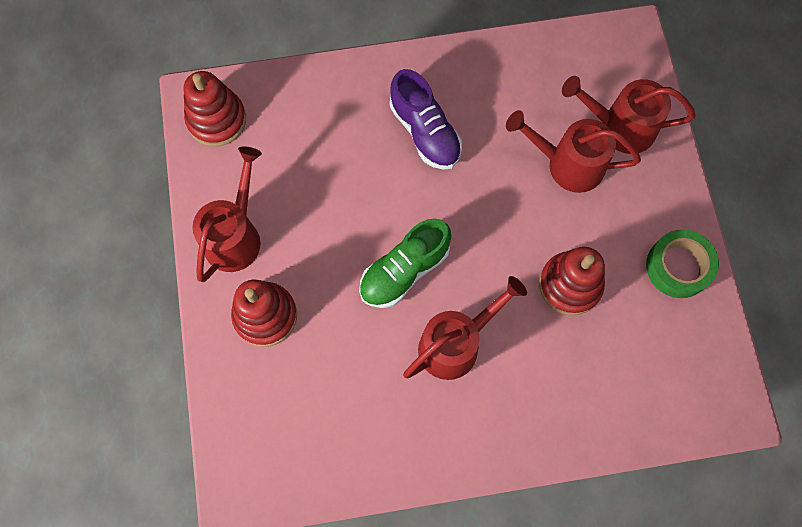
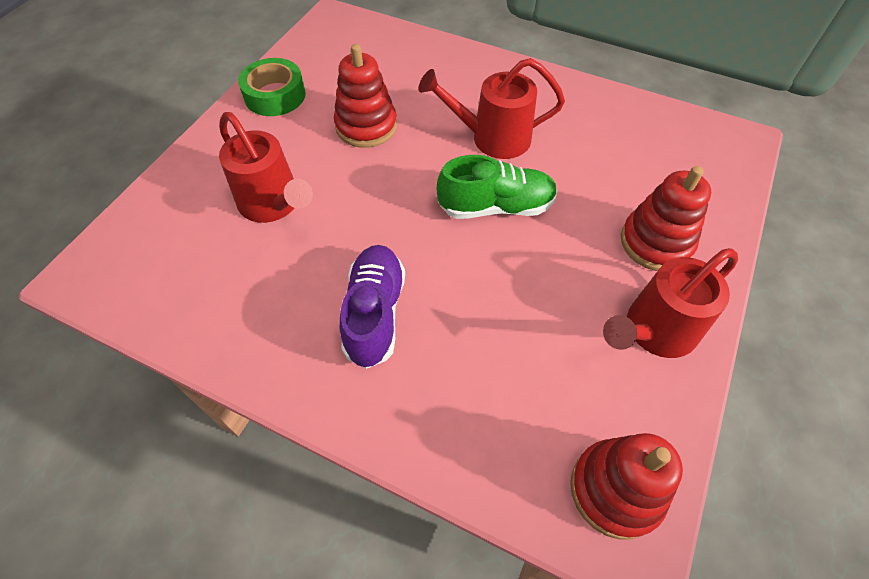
camera: 145 degrees left, 15 degrees down
red watering can [562,76,695,154] -> none

